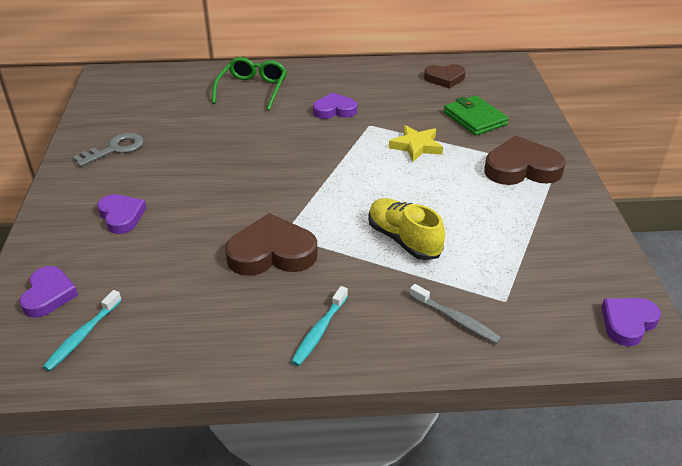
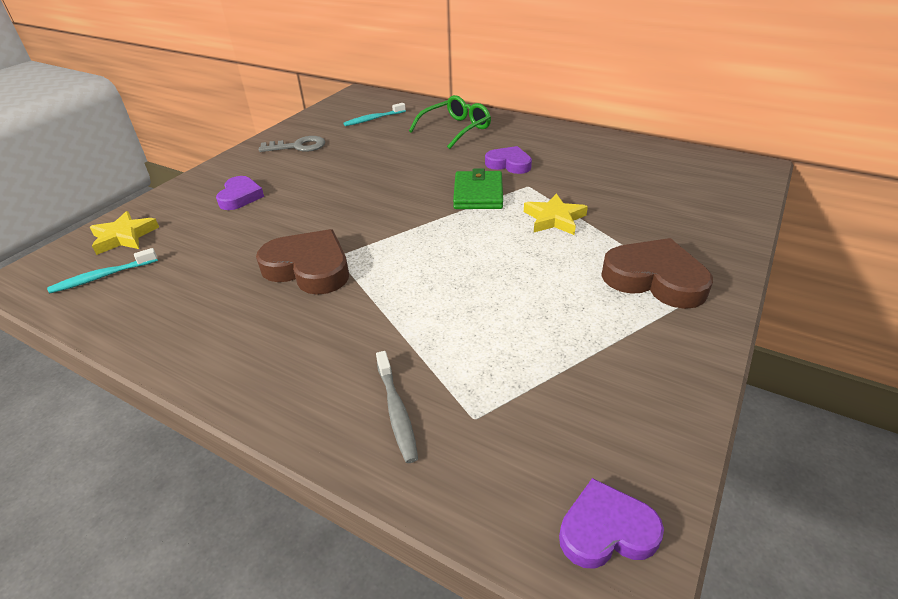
camera: 35 degrees right, 0 degrees up
purple heart [20,266,78,318] -> yellow star [90,211,159,255]
turquoise toothbrush [291,286,348,366] -> turquoise toothbrush moved to [343,103,406,126]
yellow shoe [368,198,445,260] -> none
brown heart [424,64,466,89] -> none
green wallet [444,95,509,136] -> green wallet moved to [453,168,503,209]

